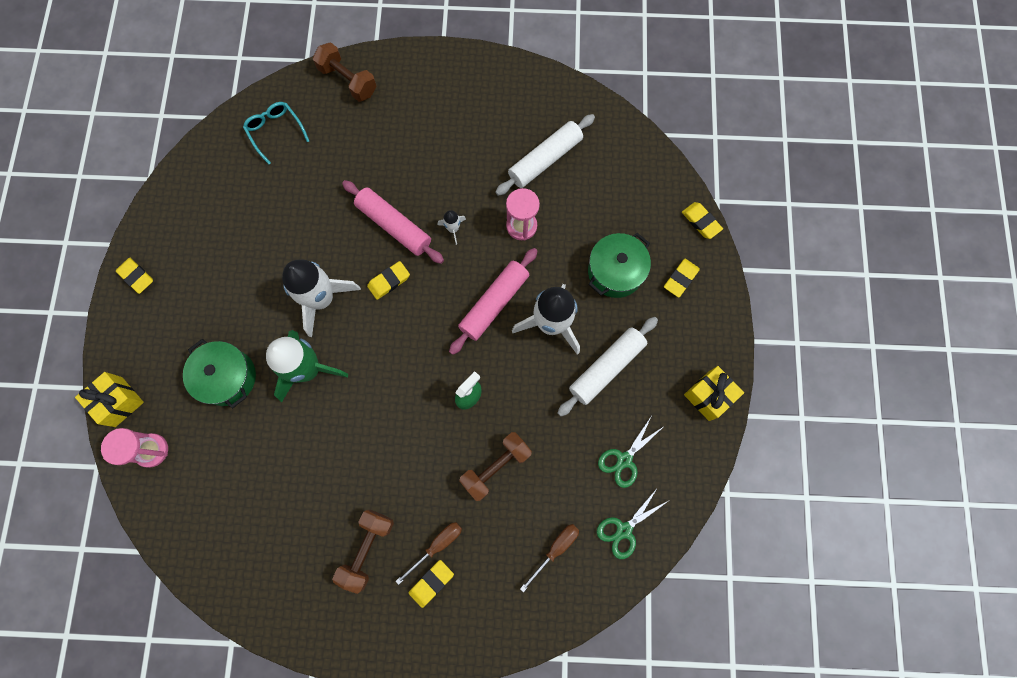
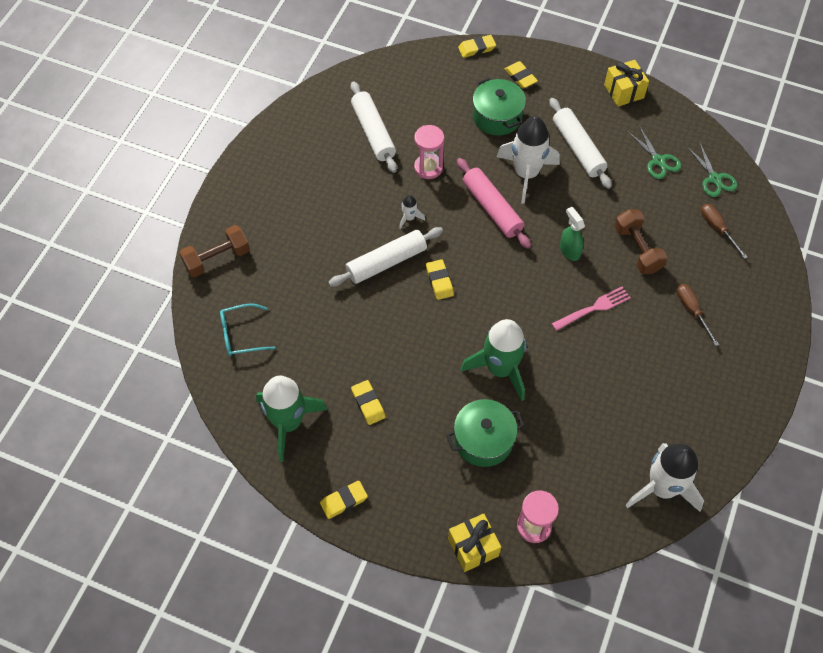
camera: 70 degrees left, 15 degrees down
white rocket [282,260,361,337] -> white rocket moved to [626,443,704,512]
brown dumbbell [332,510,394,594] -> none
pink rolling pin [342,180,444,264] -> white rolling pin [328,227,443,287]
yellow eraser [409,560,454,608] -> yellow eraser moved to [351,380,386,425]
none -> green rocket [256,376,328,462]
none -> pink fork [551,286,631,331]

